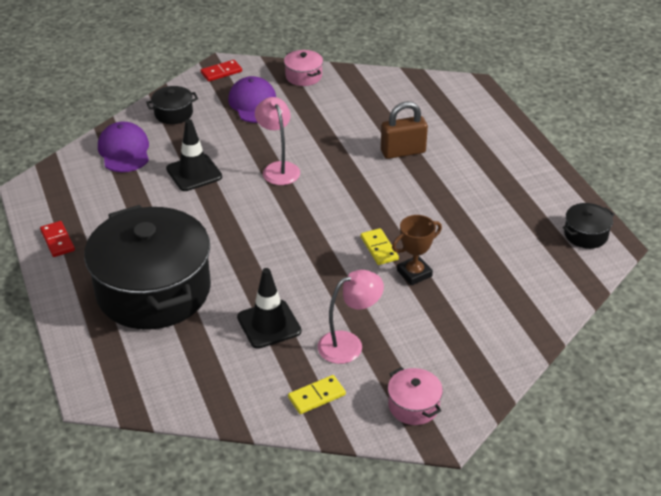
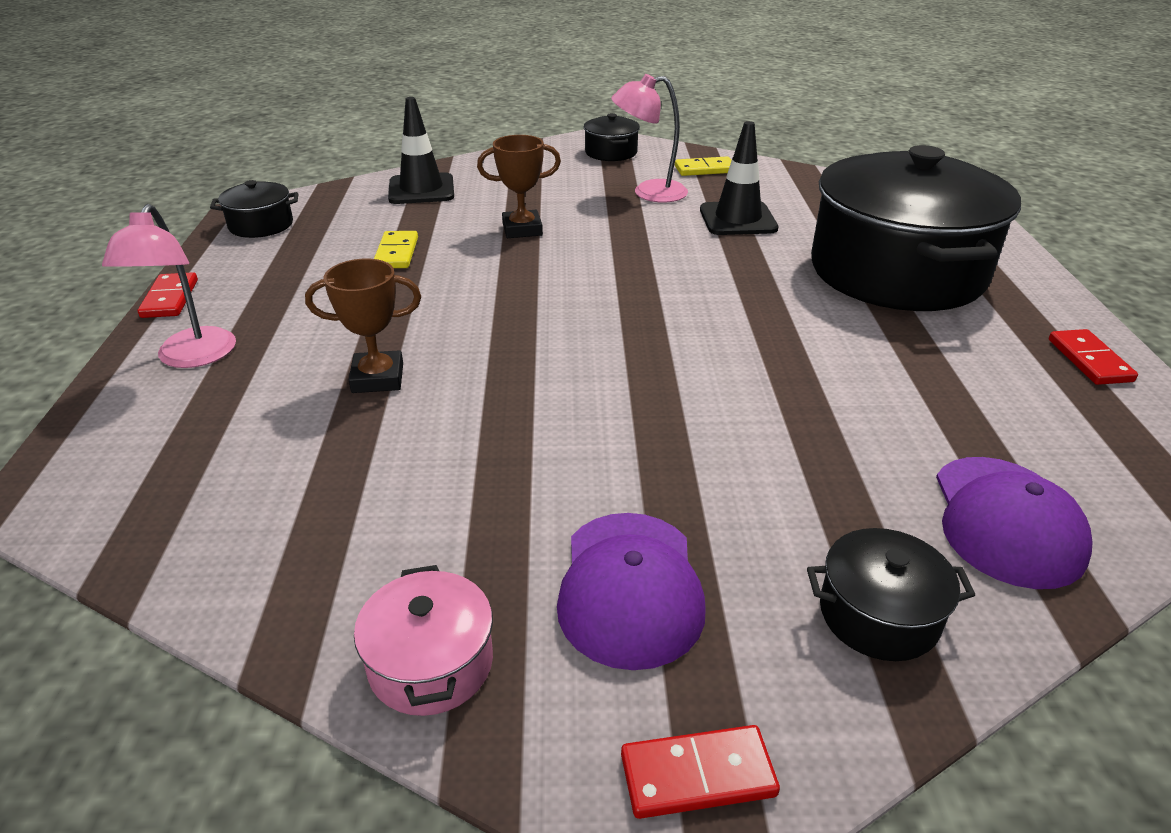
camera: 160 degrees left, 5 degrees down
black traffic cone [166,119,222,191] -> black traffic cone moved to [388,97,454,204]
pink lamp [255,97,300,185] -> pink lamp moved to [102,204,236,368]
yellow domino [361,228,399,265] -> yellow domino moved to [374,231,418,268]
brown padlock [381,102,428,159] -> brown trophy [305,259,421,393]
pink pot [388,367,443,425] -> black pot [584,113,640,161]
none -> red domino [138,272,198,318]

